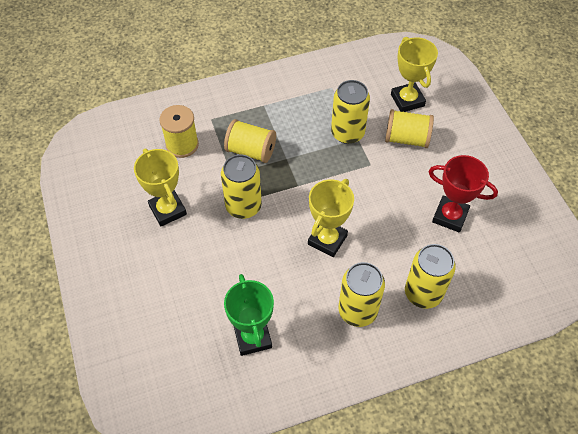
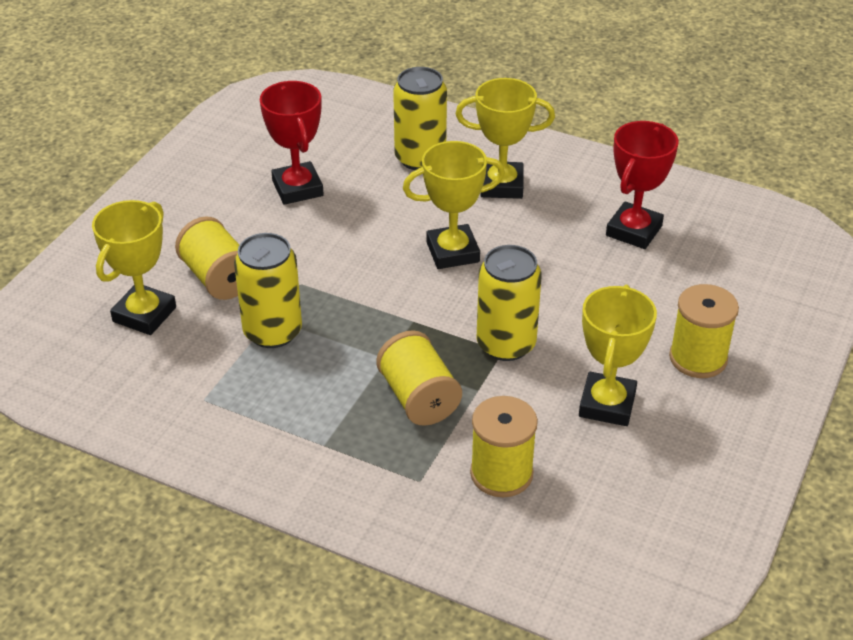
camera: 135 degrees left, 15 degrees down
green trophy [224,274,274,356] -> red trophy [606,121,679,249]
yellow can [338,262,385,327] -> yellow trophy [455,78,555,199]
none -> yellow spool [669,284,739,378]

